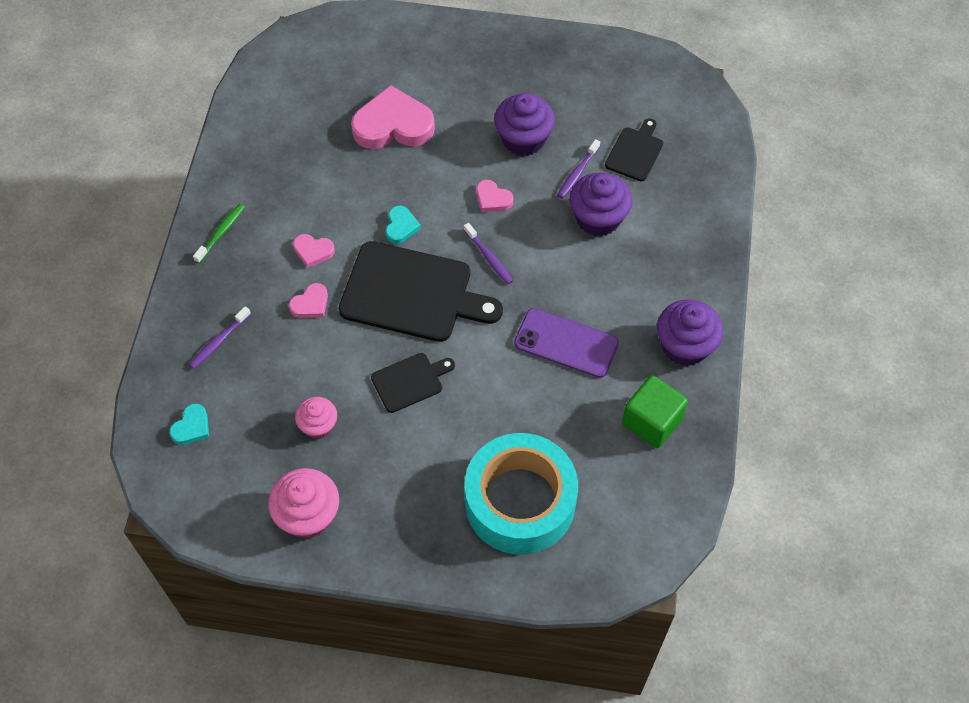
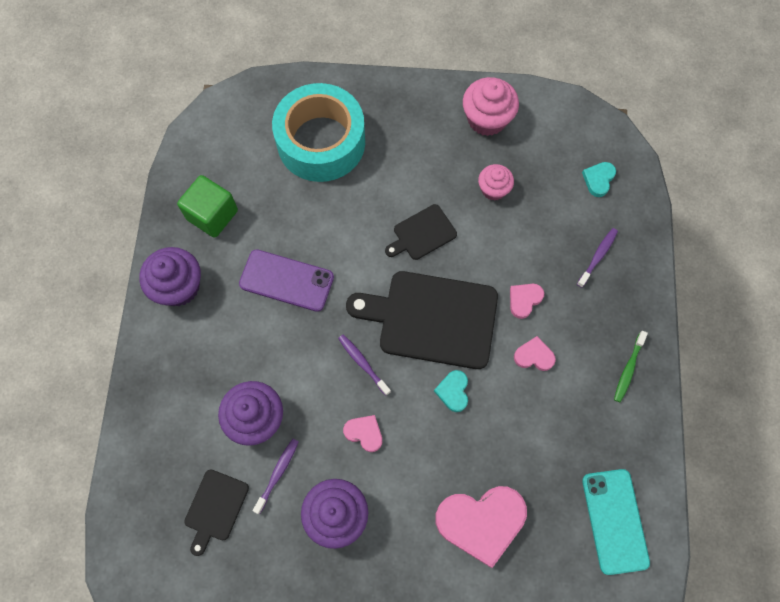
camera: 175 degrees right, 10 degrees up
none -> turquoise phone [582,469,650,575]

